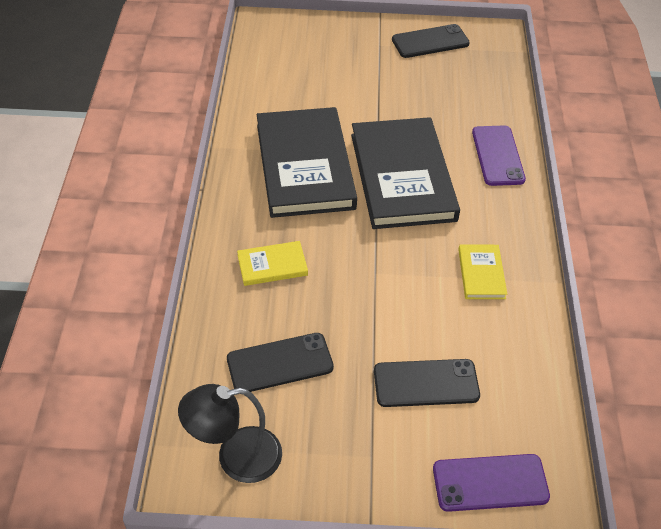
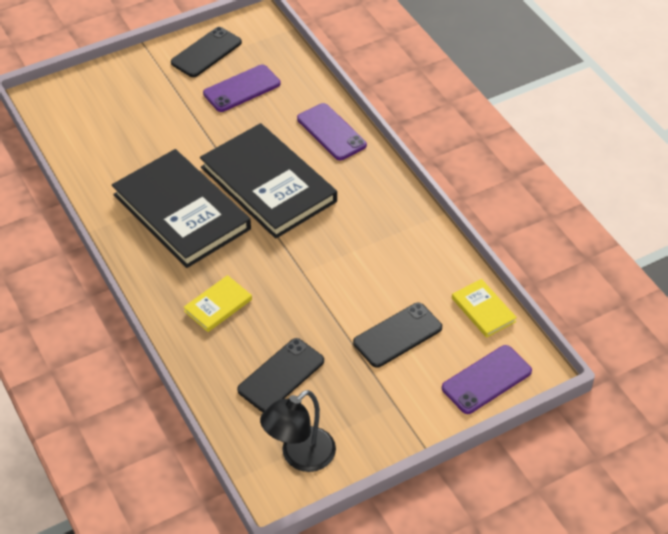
camera: 30 degrees left, 0 degrees up
yellow book [458,244,507,299] -> yellow book moved to [452,279,517,338]
none -> purple phone [203,64,281,112]

